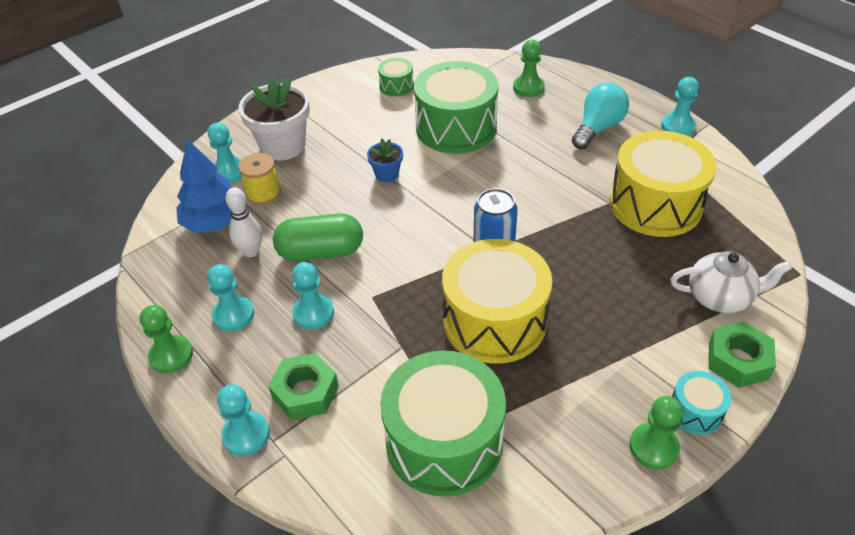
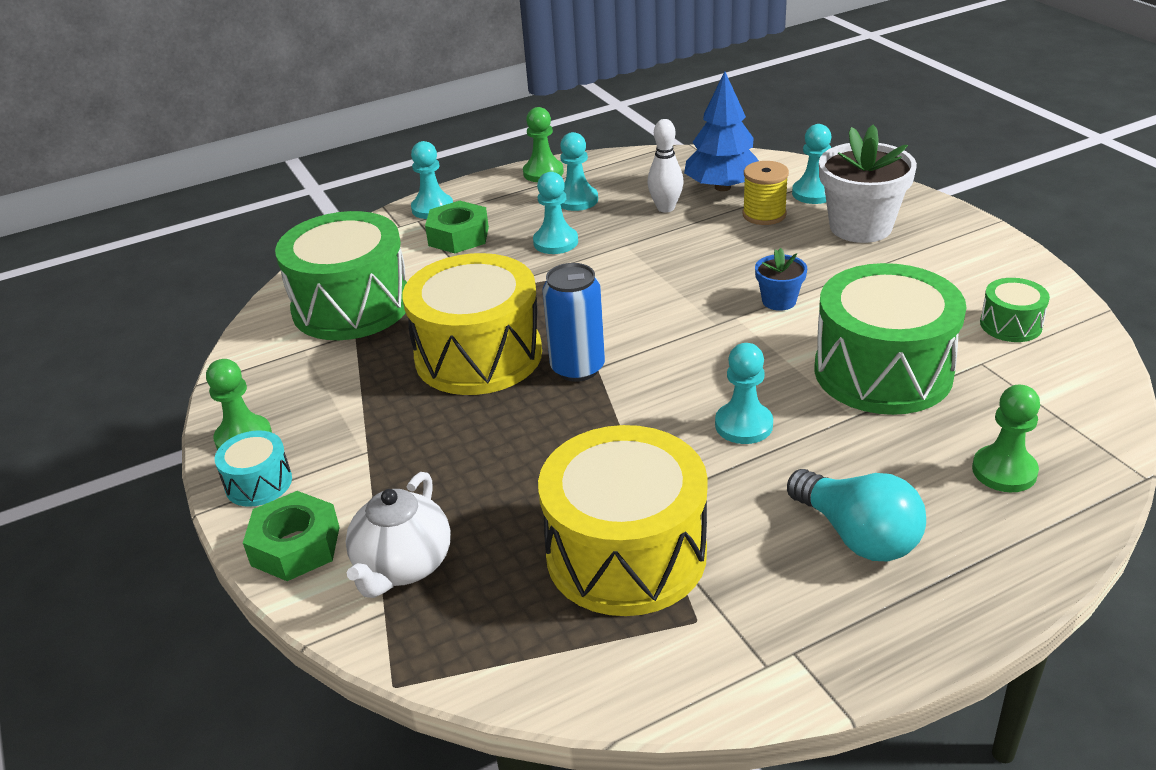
camera: 105 degrees right, 10 degrees down
green capsule [273,213,363,261] -> none
turquoise pawn [661,77,699,136] -> turquoise pawn moved to [715,343,773,444]

